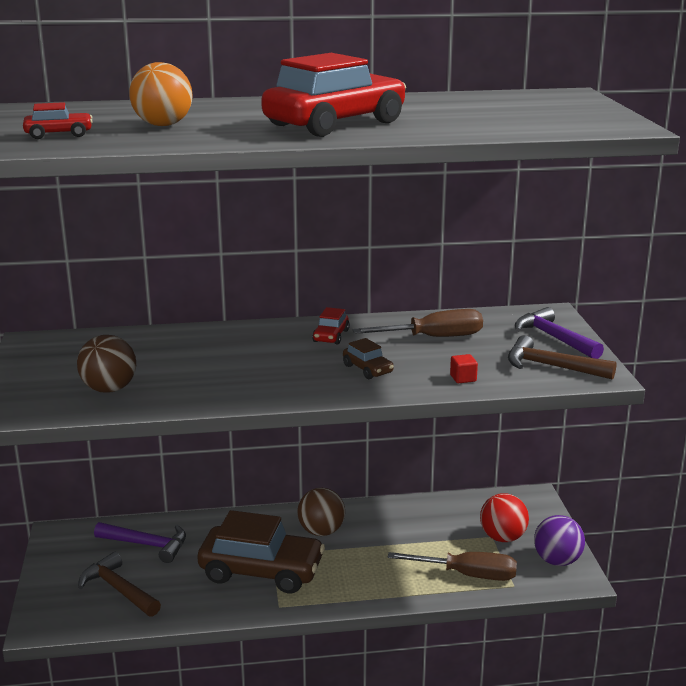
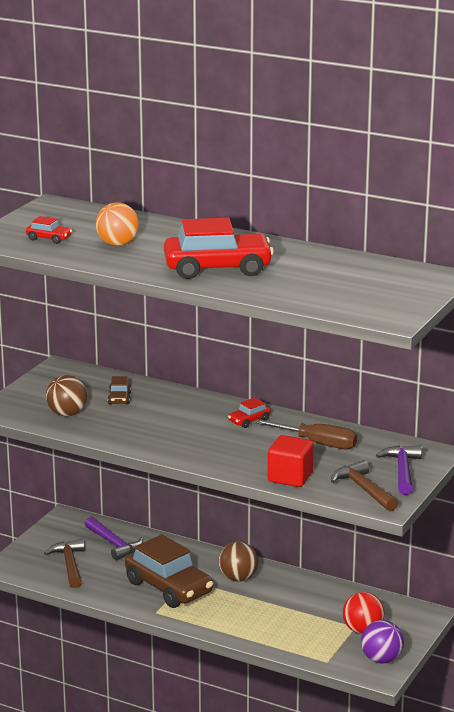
camera: 35 degrees right, 0 degrees up
brown car [343,338,394,379] -> brown car moved to [108,376,131,405]
brown screwdriver [388,552,517,581] -> none
red cube [450,354,478,383] -> red cube [268,435,314,487], size x2.18

